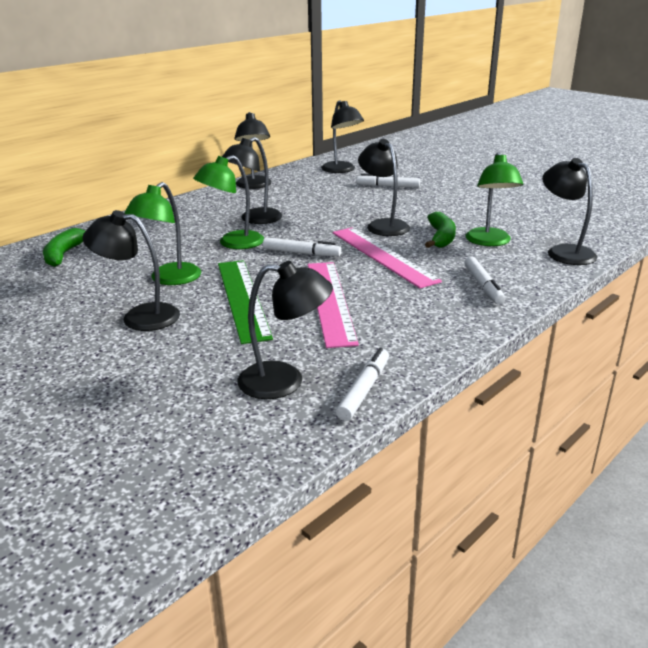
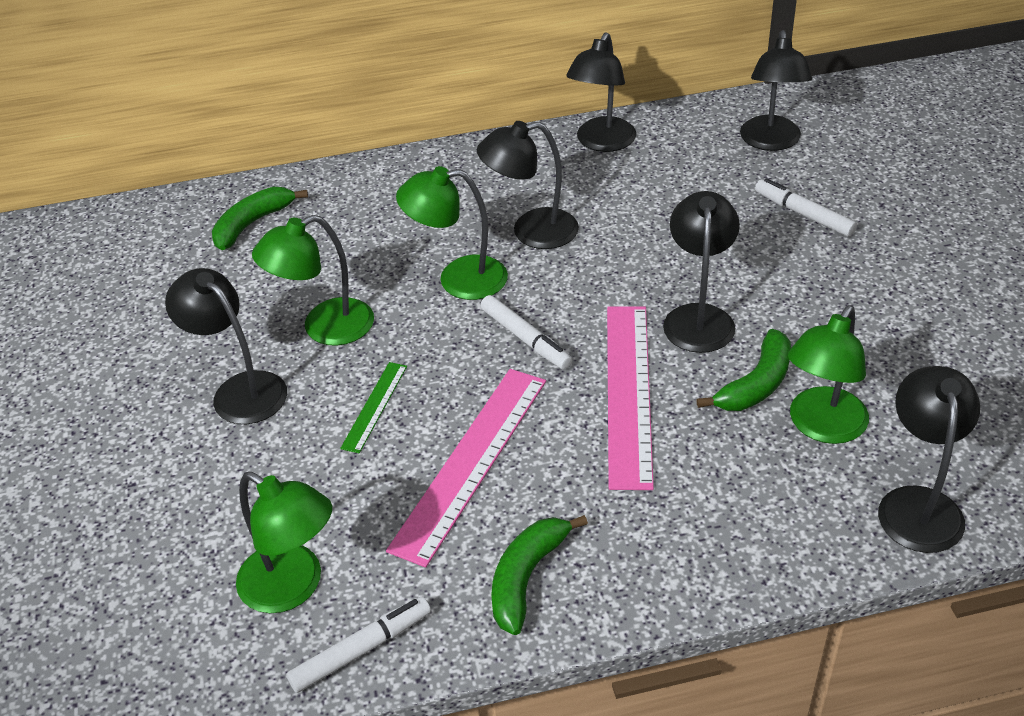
camera: 35 degrees right, 15 degrees up
green ruler [218,260,273,344] -> green ruler [340,362,407,453], size x0.49
black lamp [237,261,333,399] -> green lamp [236,472,332,613]
white marker [464,256,506,305] -> none
none -> green banana [491,515,588,635]

